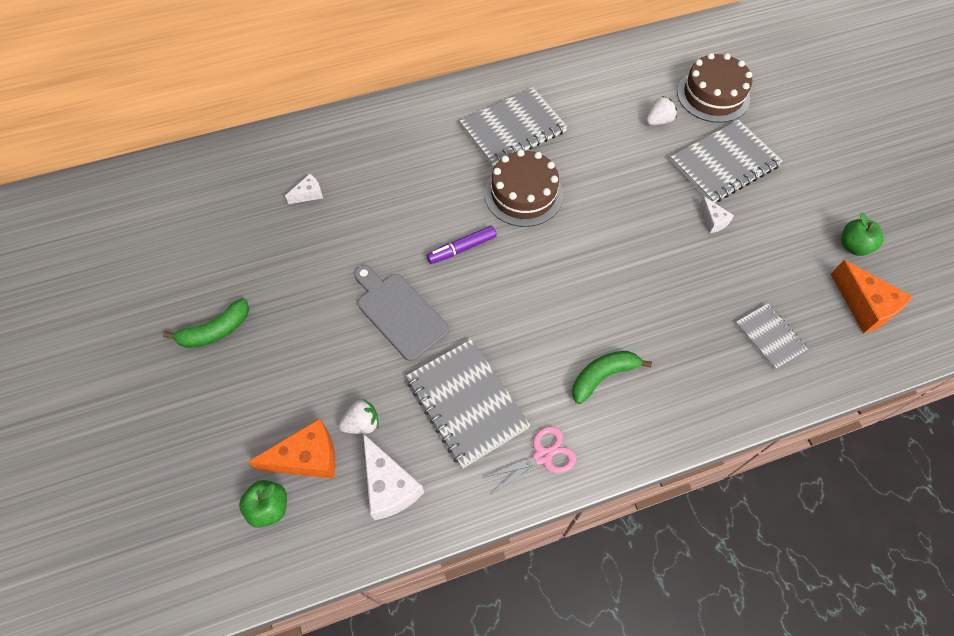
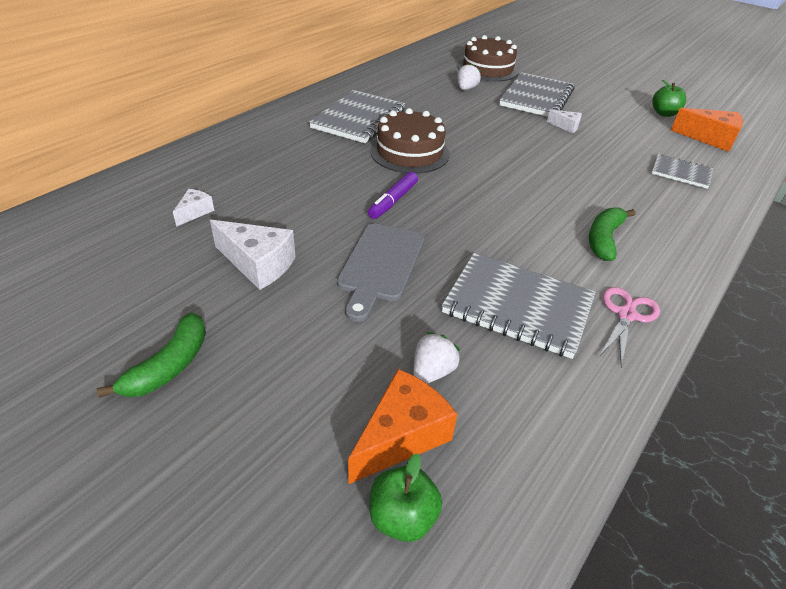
camera: 35 degrees left, 20 degrees down
grey cutting board [354,265,449,361] -> grey cutting board turned 90 degrees counterclockwise [337,223,424,322]
white cheese [363,434,424,520] -> white cheese moved to [210,220,296,290]

